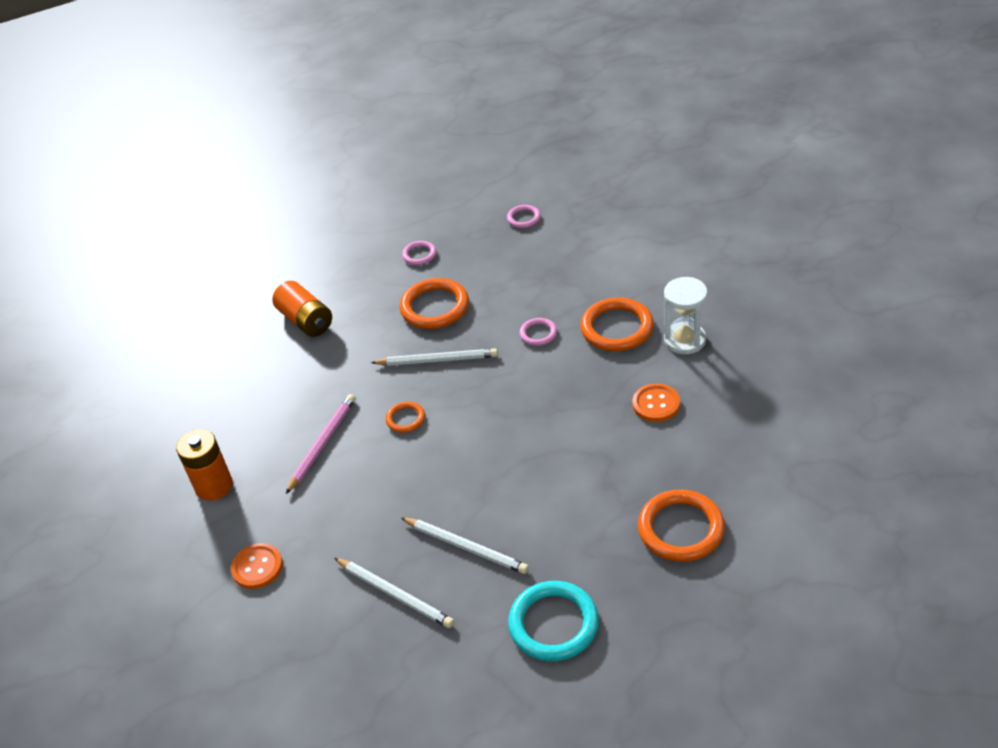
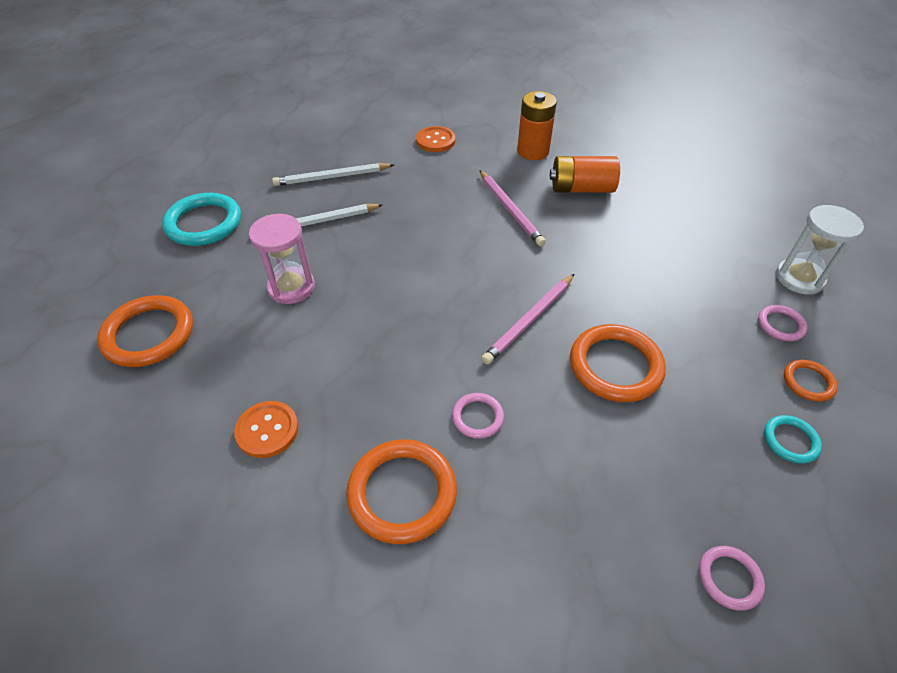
camera: 125 degrees right, 5 degrees up
orange battery [272,281,332,337] -> orange battery moved to [550,156,620,193]
white pencil [371,349,498,366] -> pink pencil [481,274,574,364]
orange ring [386,402,425,433] -> orange ring moved to [784,359,838,402]
pink ring [402,241,436,265] -> pink ring moved to [758,305,807,341]
white hourglass [664,277,708,354] -> white hourglass moved to [776,205,864,294]
none -> pink hourglass [249,214,315,304]
none -> turquoise ring [764,415,822,464]

